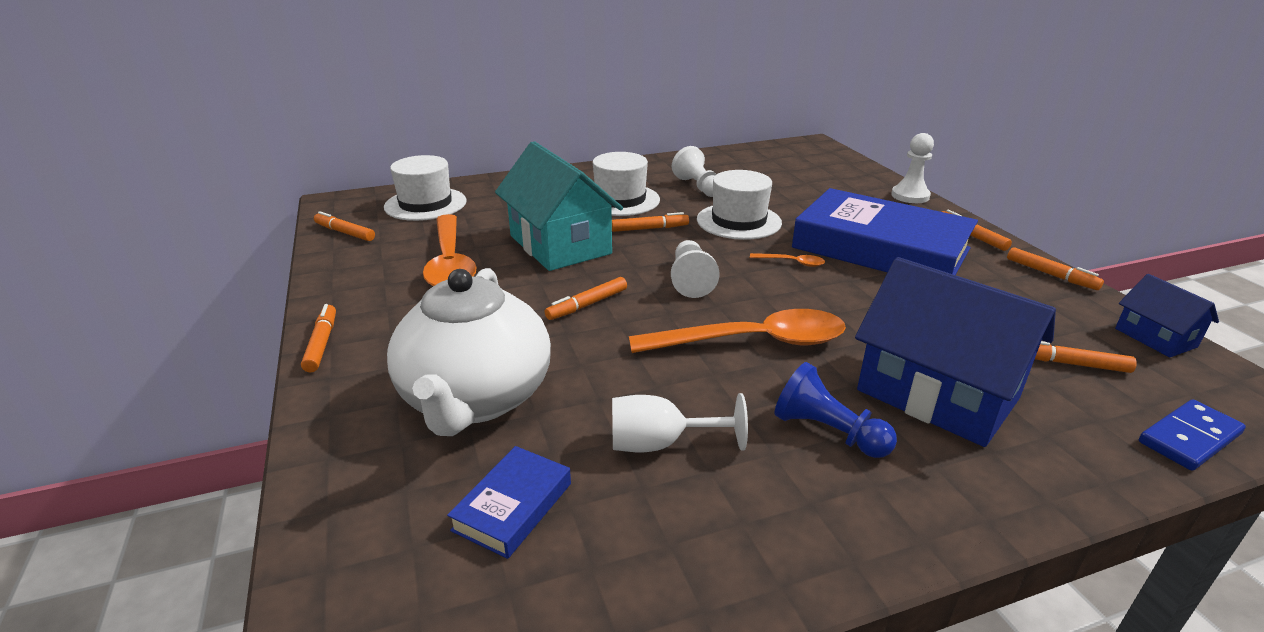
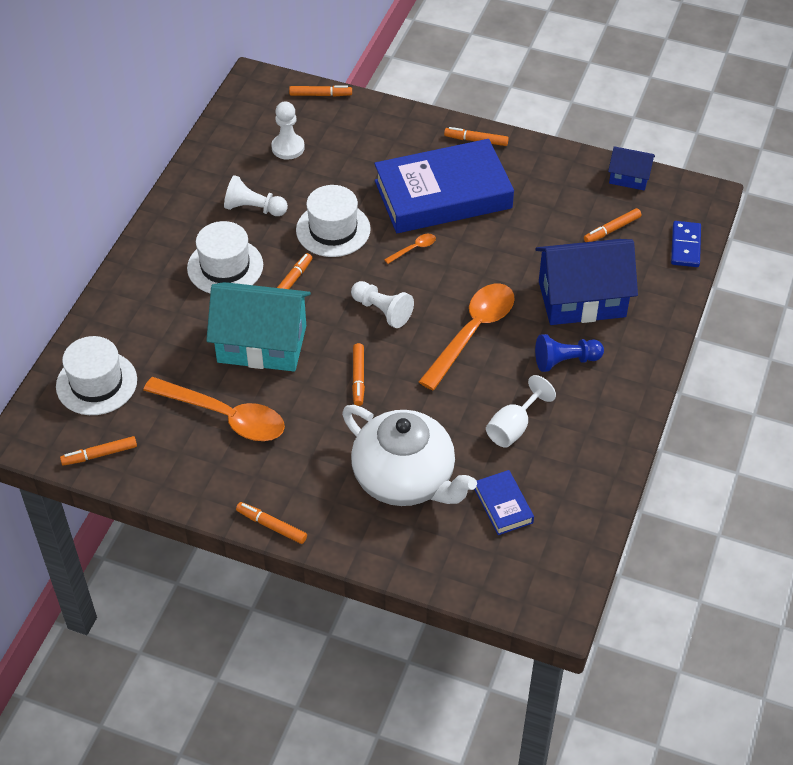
camera: 50 degrees left, 20 degrees up
white pawn [891,133,934,203] -> white pawn moved to [271,101,305,160]
orange marker [1007,247,1104,290] -> orange marker moved to [289,85,352,97]

